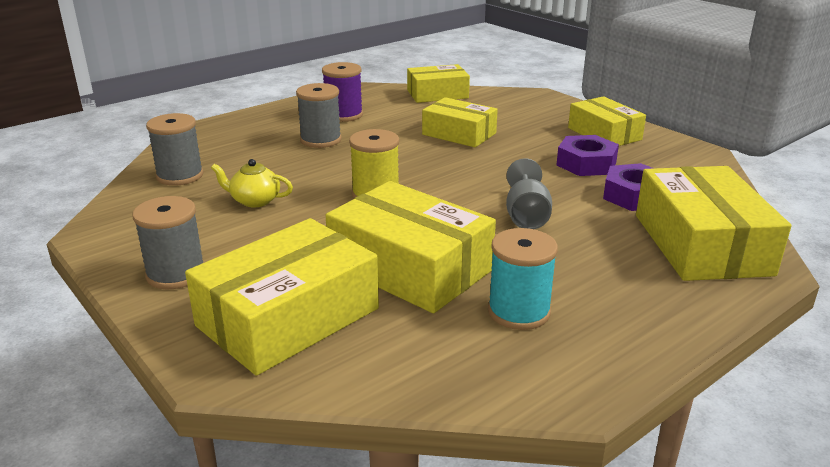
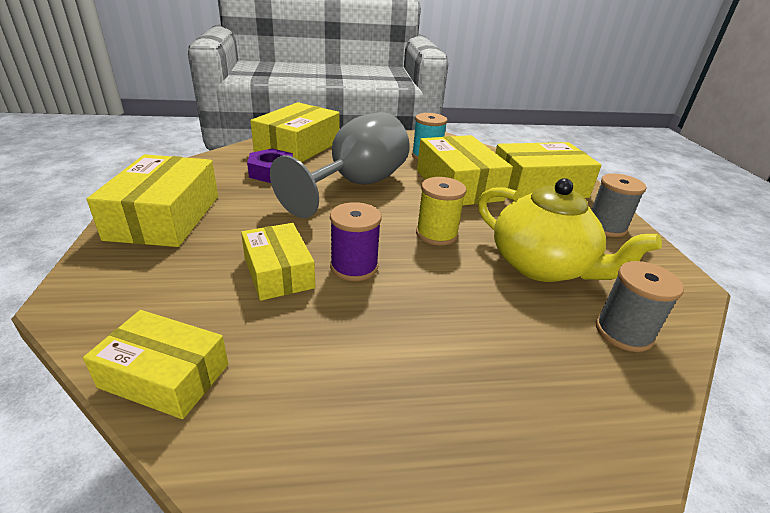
camera: 150 degrees left, 5 degrees up
yellow teapot [211,159,293,207] -> yellow teapot [478,178,662,282], size x2.20
grey spool [296,83,342,148] -> none
purple spool [322,62,363,122] -> purple spool moved to [330,202,382,281]
grey goblet [506,158,552,229] -> grey goblet [270,112,410,218], size x2.10
purple nut [556,135,619,176] -> none
yellow box [568,96,646,146] -> yellow box [87,154,218,247], size x1.57

